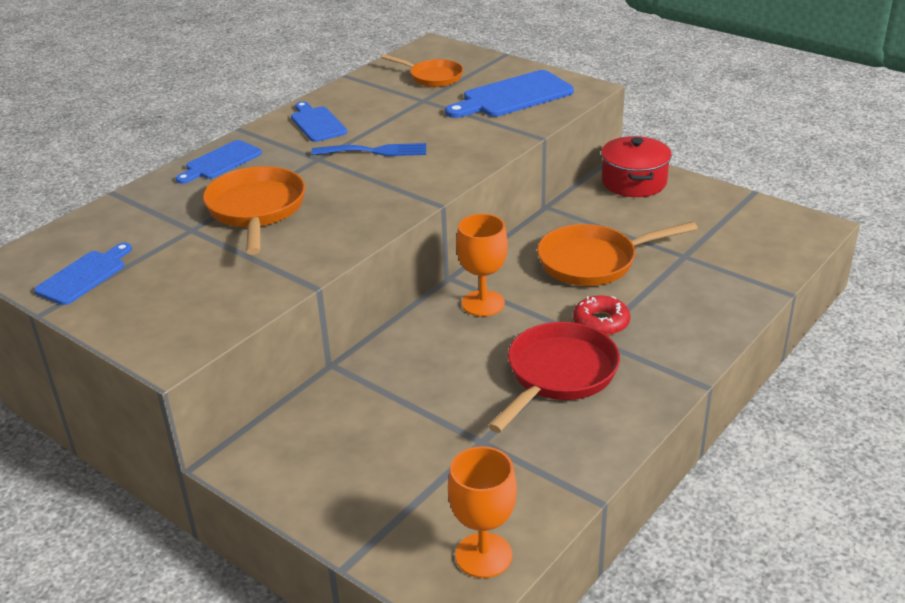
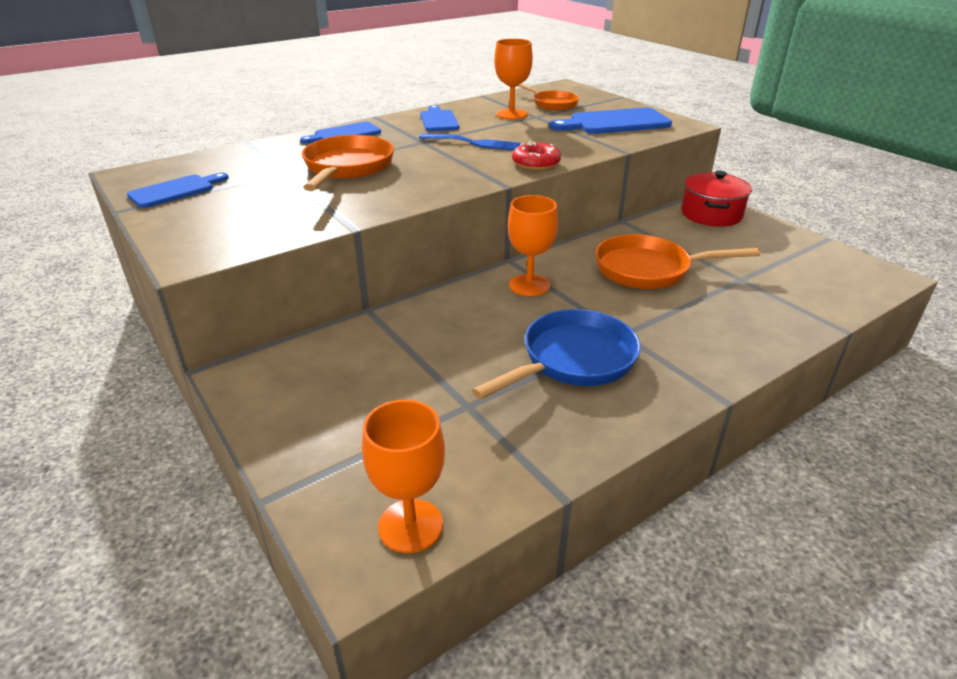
camera: 15 degrees right, 0 degrees up
red pan [488,322,620,433] -> blue pan [472,309,641,399]
red donut [573,296,630,336] -> red donut moved to [512,141,561,170]
none -> orange goblet [494,39,533,119]

